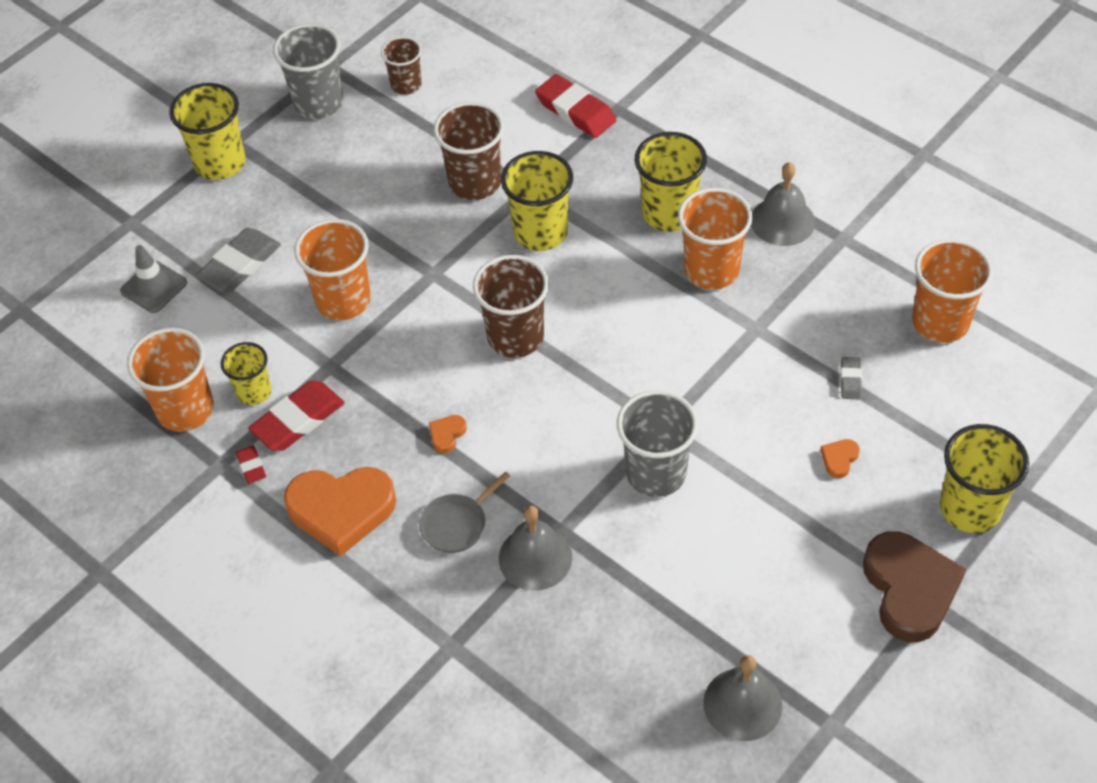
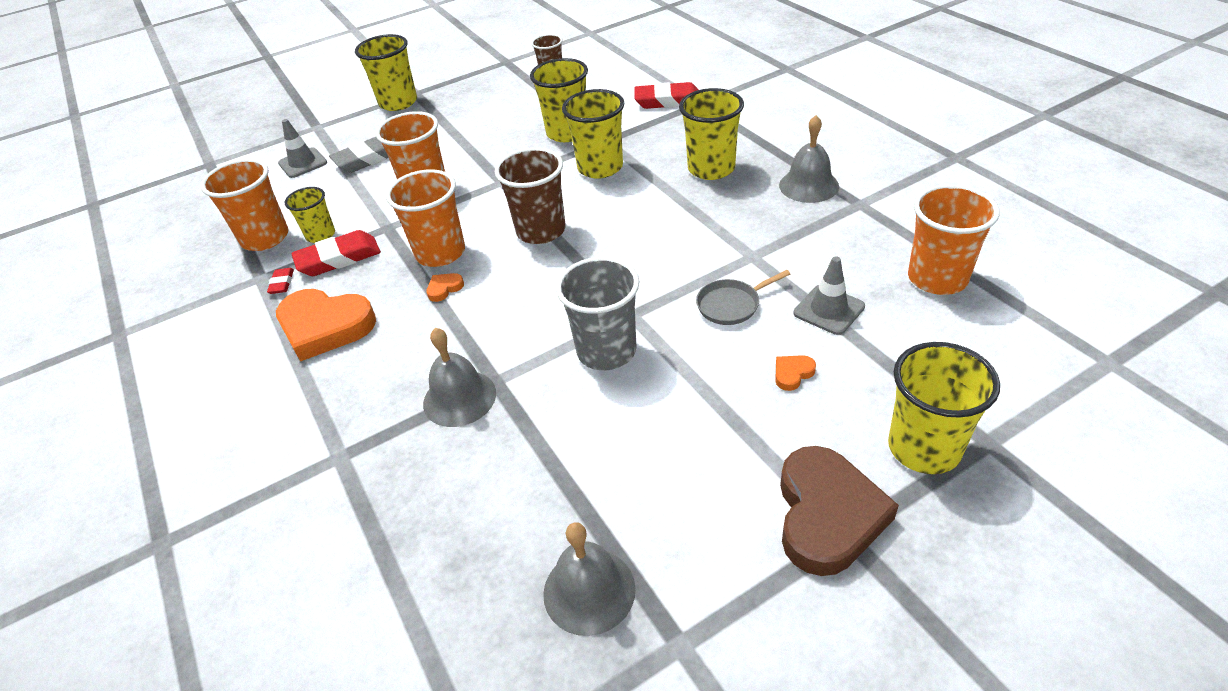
camera: 20 degrees right, 10 degrees down
grey cup [273,23,343,119] -> none
grey pan [419,472,510,553] -> grey pan moved to [696,270,790,325]
brown cup [434,102,504,200] -> yellow cup [530,58,588,142]
red eraser [535,74,616,138] -> red eraser turned 60 degrees counterclockwise [634,82,699,109]
orange cup [678,188,753,290] -> orange cup moved to [386,169,465,267]
grey eraser [840,357,862,399] -> grey traffic cone [794,257,865,335]

